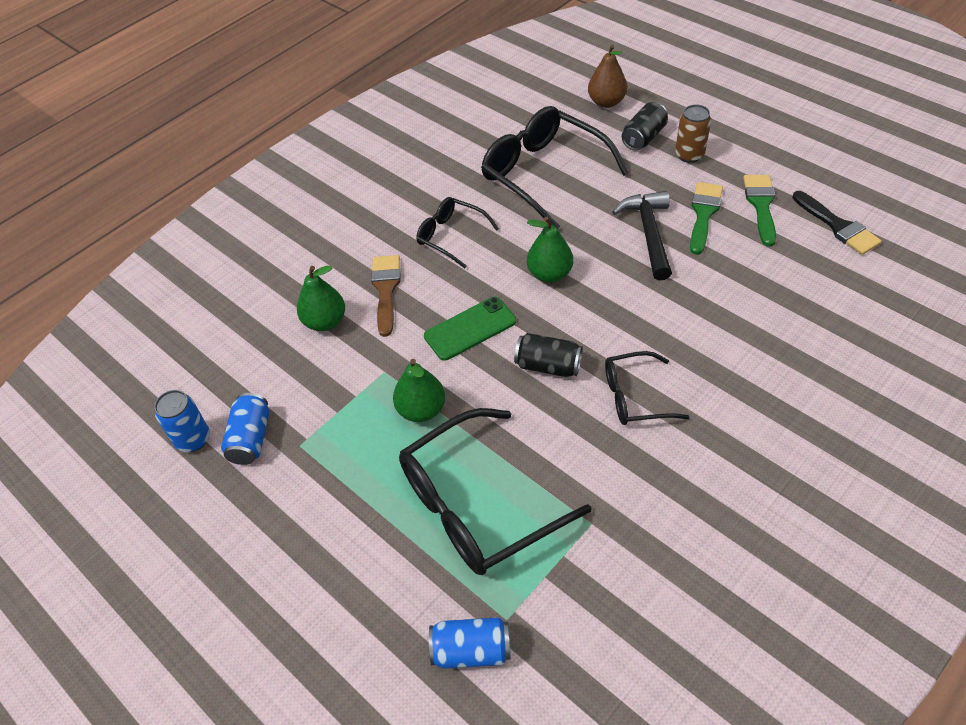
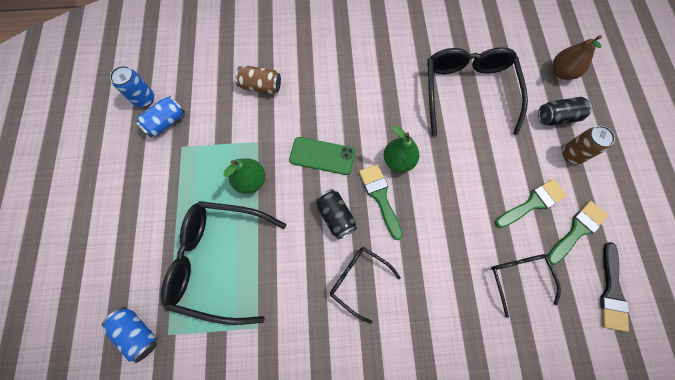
camera: 40 degrees right, 20 degrees up
green pear [297,266,345,331] -> brown can [235,65,281,94]
brown brush [371,255,401,337] -> none
black glasses [416,197,499,268] -> black glasses moved to [491,254,561,318]
black hammer [612,191,672,280] -> none
none -> green brush [359,164,403,240]

